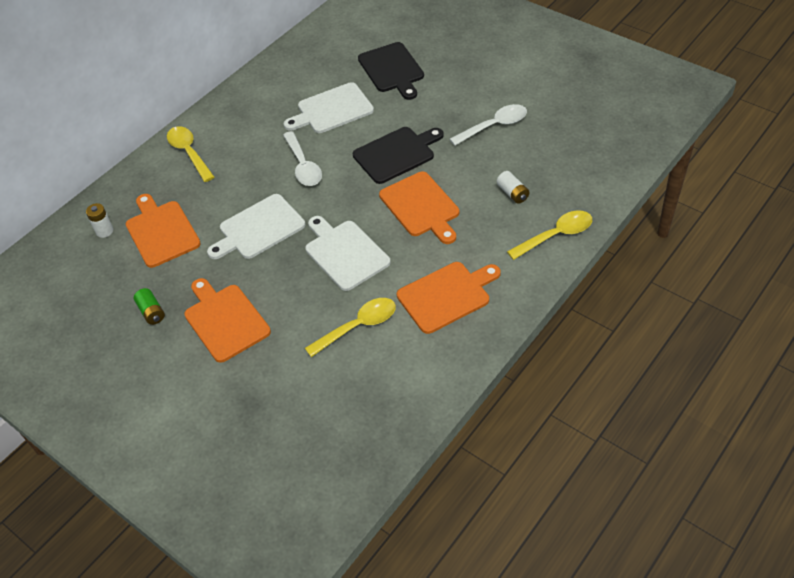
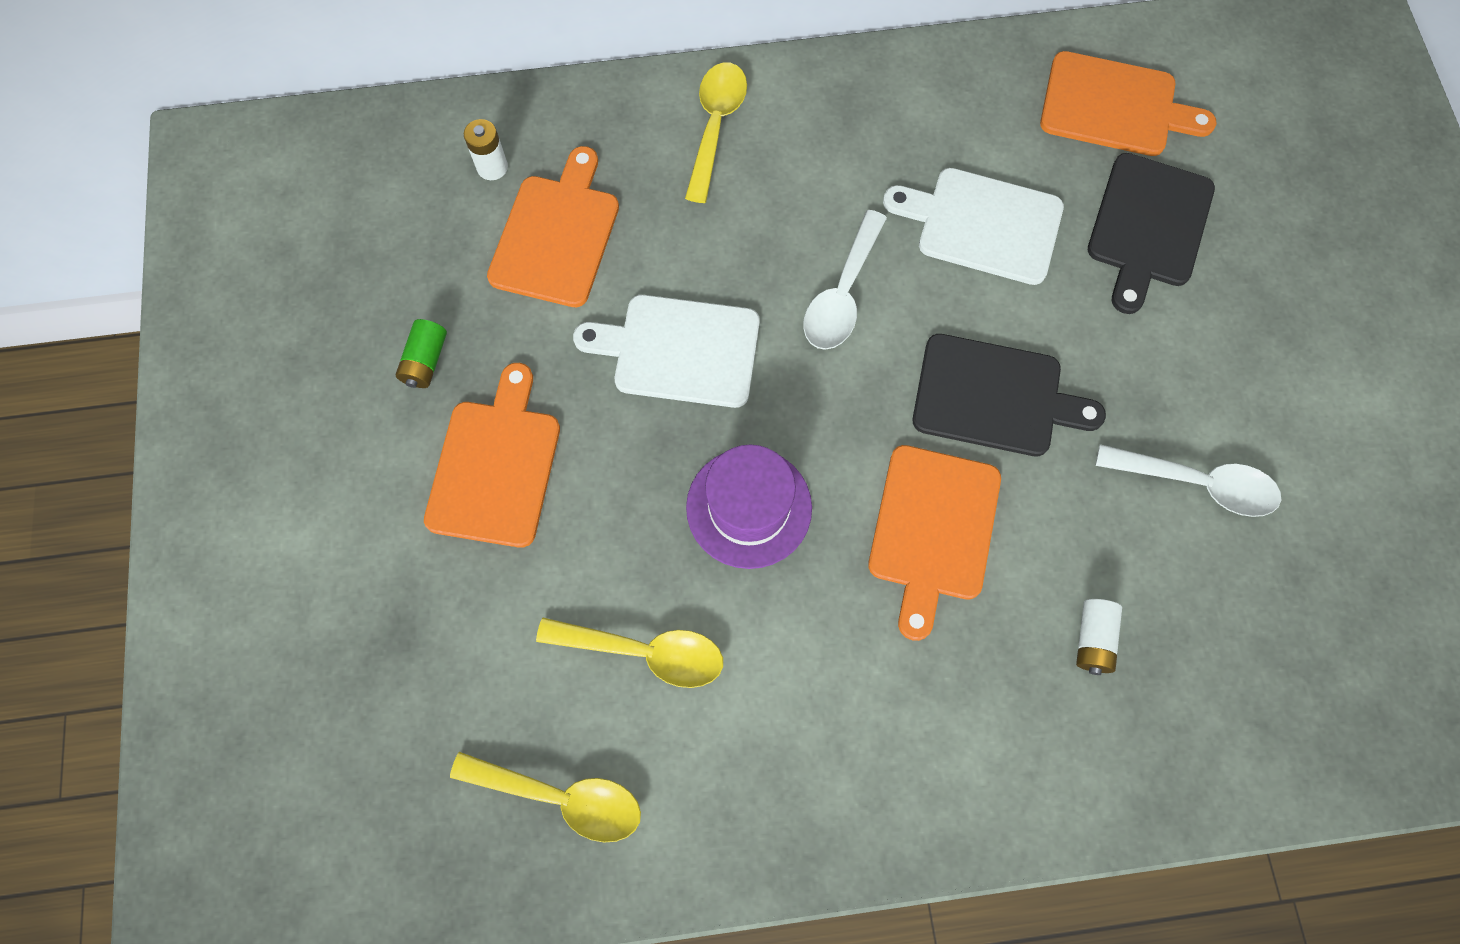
camera: 40 degrees right, 20 degrees up
white cutting board [306,216,391,291] -> purple hat [686,445,812,569]
orange cutting board [397,262,501,334] -> orange cutting board moved to [1040,51,1217,156]
yellow spoon [507,210,592,260] -> yellow spoon moved to [450,752,641,842]

